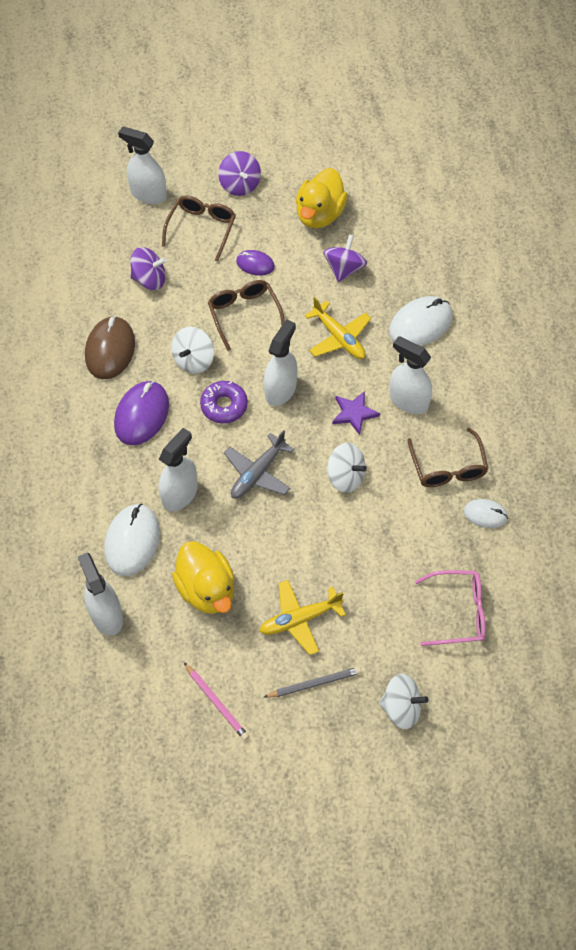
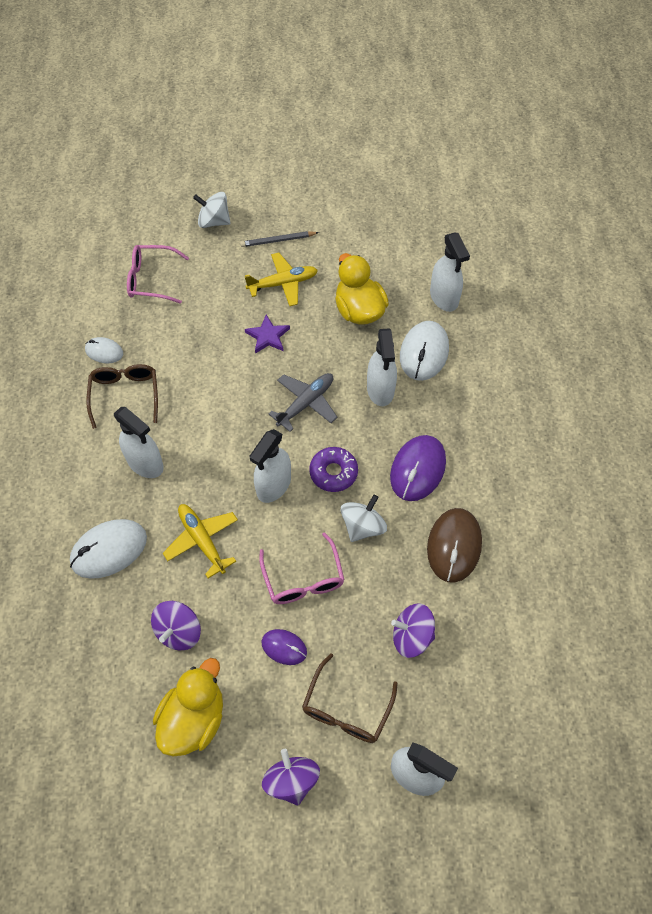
camera: 175 degrees left, 0 degrees up
white spray bottle [159,428,198,512] -> white spray bottle turned 45 degrees counterclockwise [367,328,397,406]
pink pencil [184,663,249,741] -> none
brown glasses [208,280,285,351] -> pink glasses [259,532,345,604]
white spinning top [327,443,367,493] -> none
purple star [332,391,380,435] -> purple star moved to [245,315,290,354]

